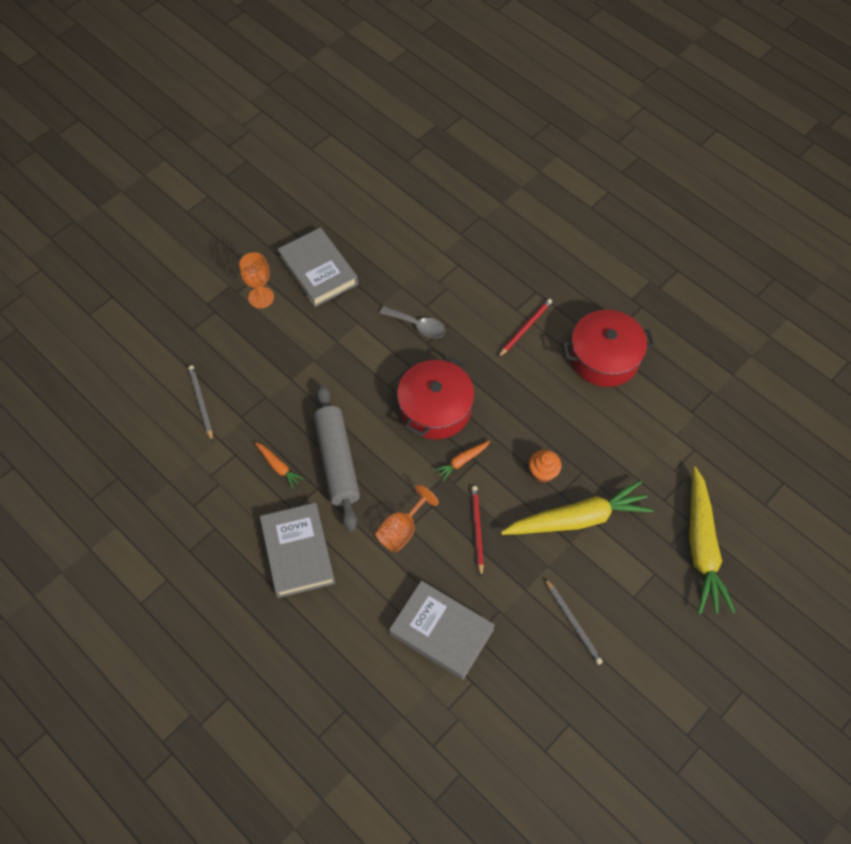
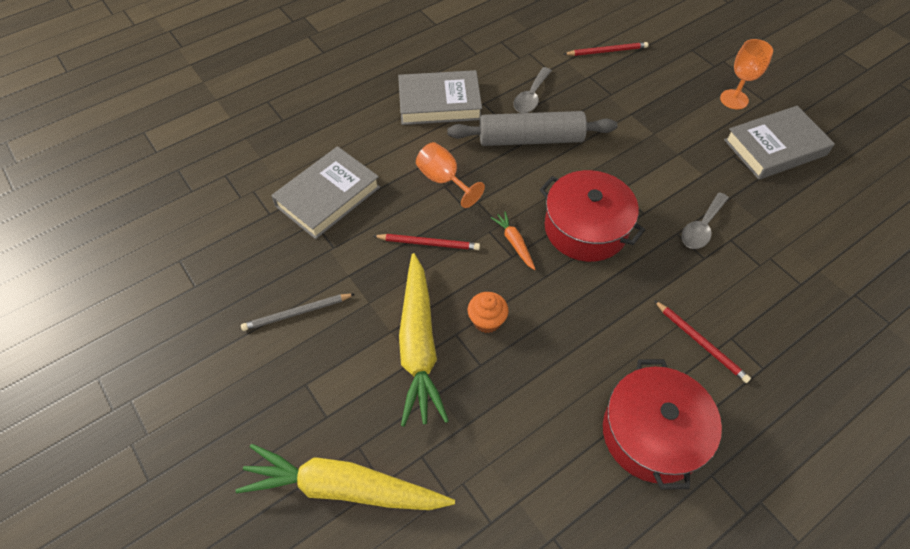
camera: 100 degrees right, 5 degrees down
grey pencil [188,365,213,442] -> red pencil [564,42,648,56]
orange carrot [255,442,304,489] -> grey spoon [513,67,552,113]

